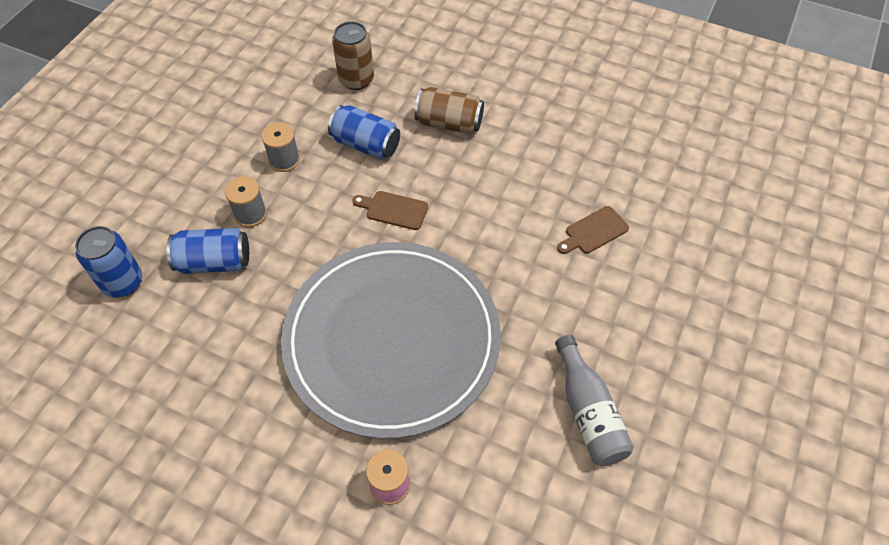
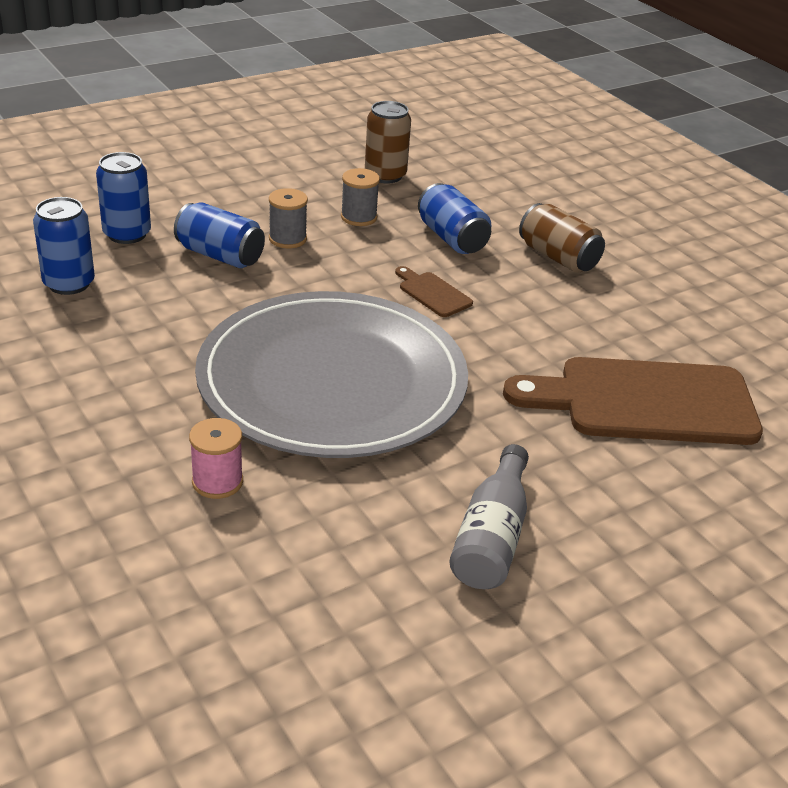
camera: 30 degrees right, 20 degrees down
brown can [332,21,374,90] -> brown can moved to [365,101,411,183]
brown cutting board [557,206,629,254] -> brown cutting board [503,357,763,445], size x2.40
none -> blue can [33,197,95,295]

